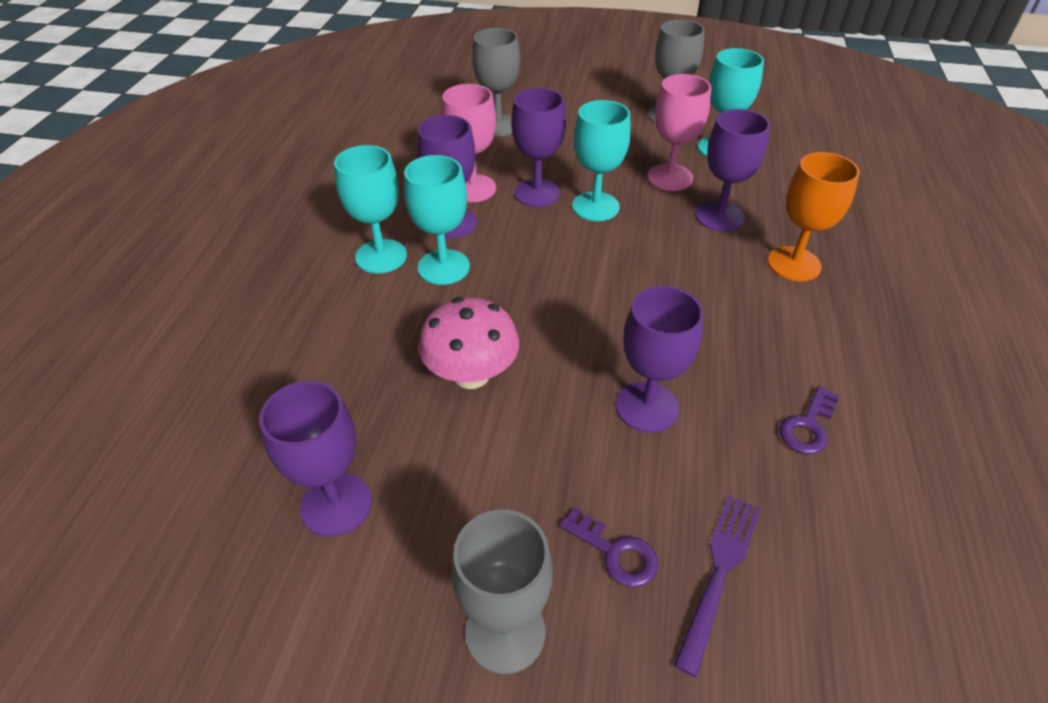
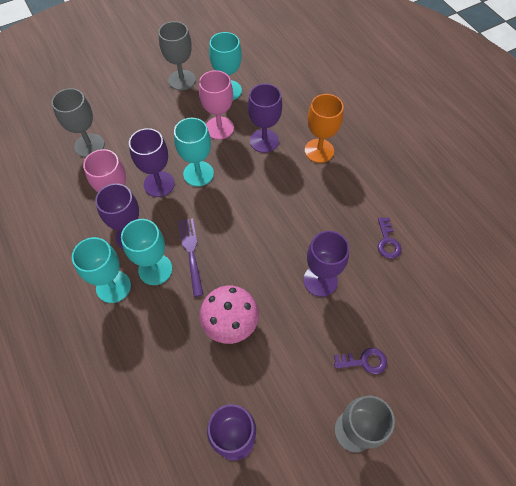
camera: 40 degrees left, 15 degrees up
purple fork [674,495,761,677] -> purple fork moved to [178,218,204,297]

